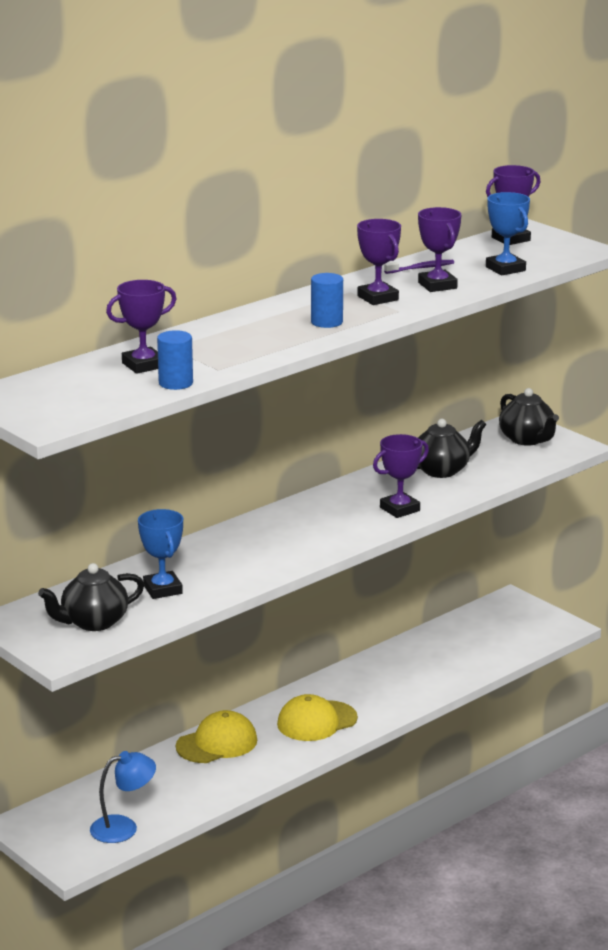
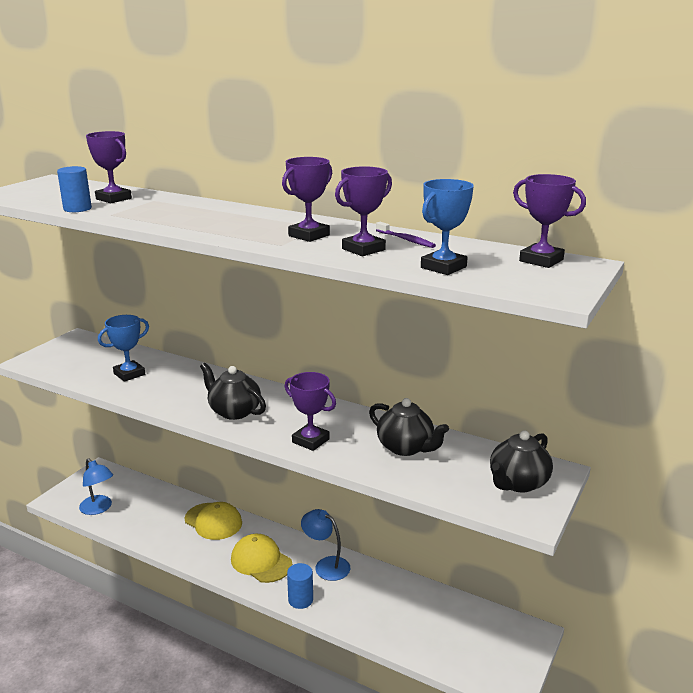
camera: 70 degrees right, 0 degrees up
black teapot [38,563,144,631] -> black teapot moved to [200,363,266,420]
blue cylinder [311,273,343,328] -> blue cylinder moved to [287,563,313,609]
none -> blue lamp [301,509,350,581]

